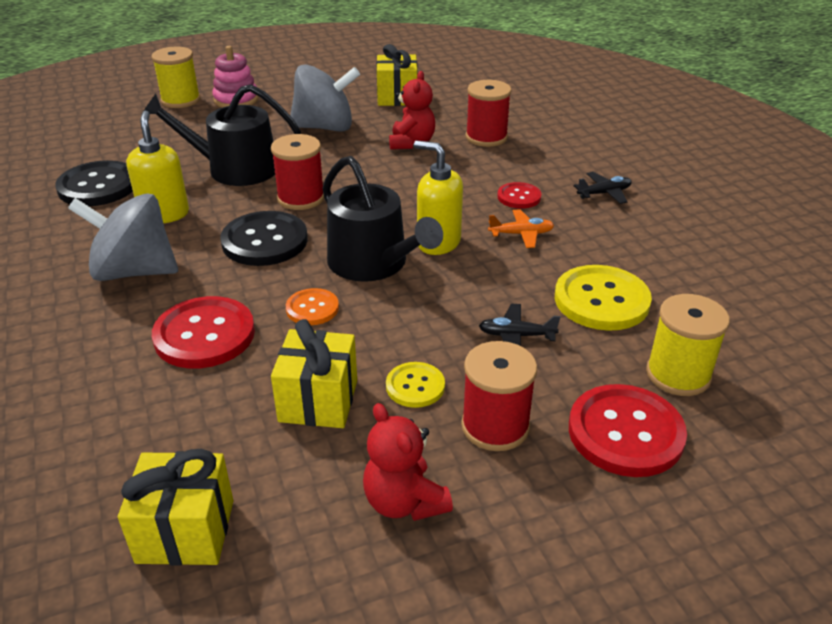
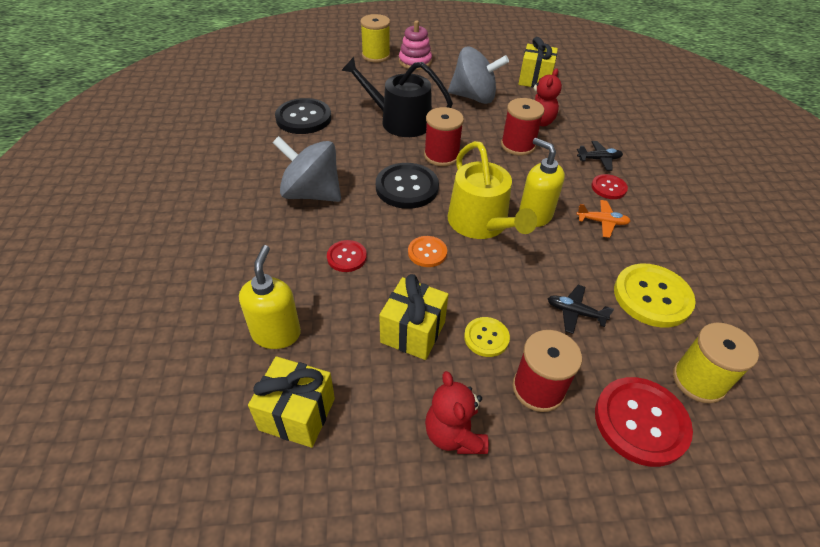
camera: 15 degrees right, 10 degrees up
yellow soap dispenser [126,111,189,223] -> yellow soap dispenser moved to [239,245,301,349]
red button [152,296,255,369] -> red button [327,240,367,272], size x0.55
black watering can [322,156,443,282] -> yellow watering can [447,141,537,239]
red spool [466,80,511,147] -> red spool moved to [501,98,544,156]
black plane [573,172,632,204] -> black plane moved to [577,141,623,171]

